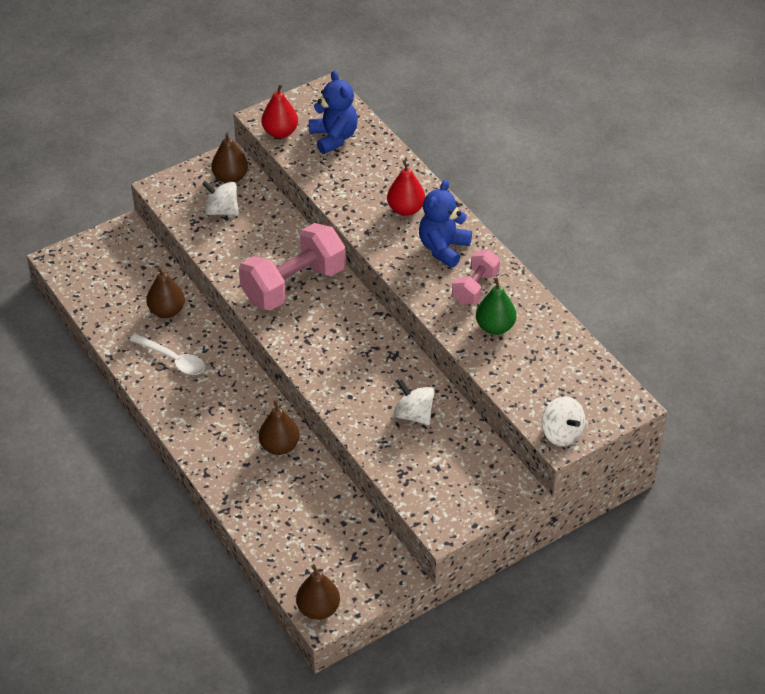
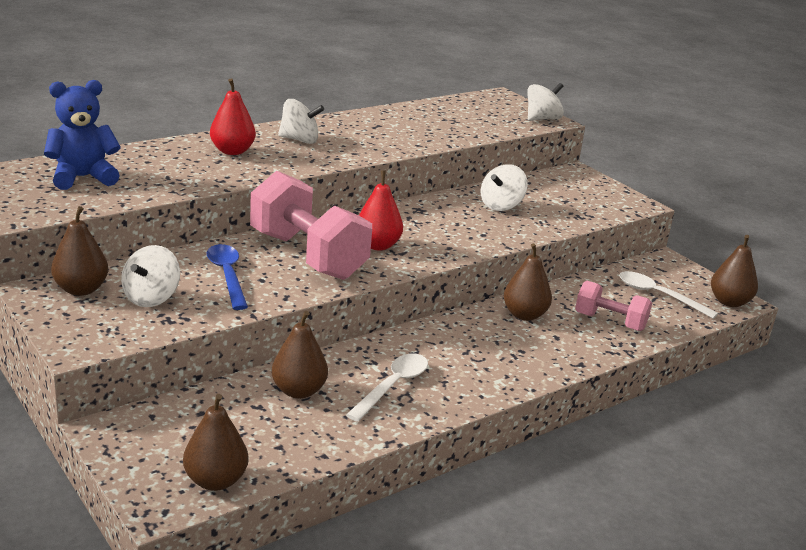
camera: 95 degrees left, 20 degrees down
red pear [262,84,298,138] -> red pear moved to [359,171,403,250]
blue teddy bear [419,180,472,268] -> white spinning top [278,99,324,144]
pink dumbbell [452,250,500,305] -> pink dumbbell moved to [575,281,652,331]
green pear [476,278,516,335] -> none
none -> brown pear [183,394,249,491]
none -> blue spoon [207,244,248,310]
none -> white spoon [619,271,718,319]

